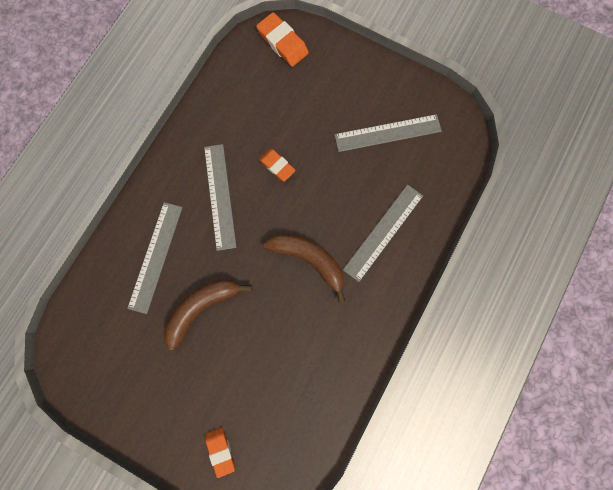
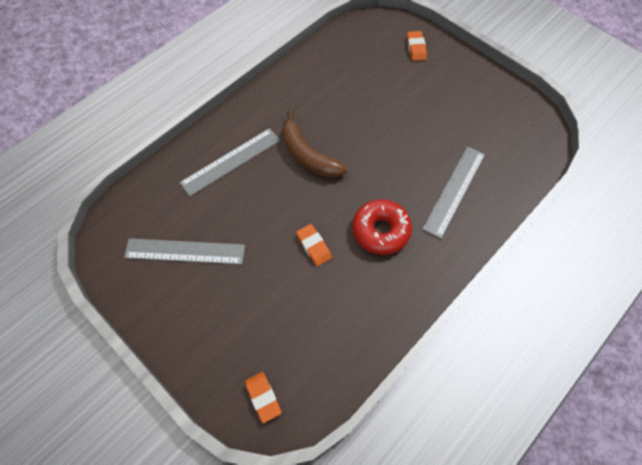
camera: 165 degrees left, 15 degrees down
brown banana [164,279,252,350] -> none
grey ruler [204,144,237,251] -> red donut [352,199,412,255]
orange eraser [256,12,309,67] -> orange eraser [245,372,282,423], size x0.66

